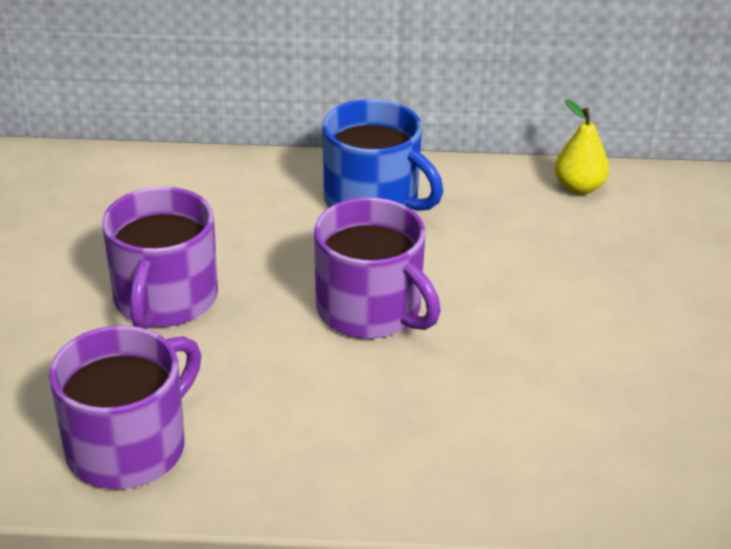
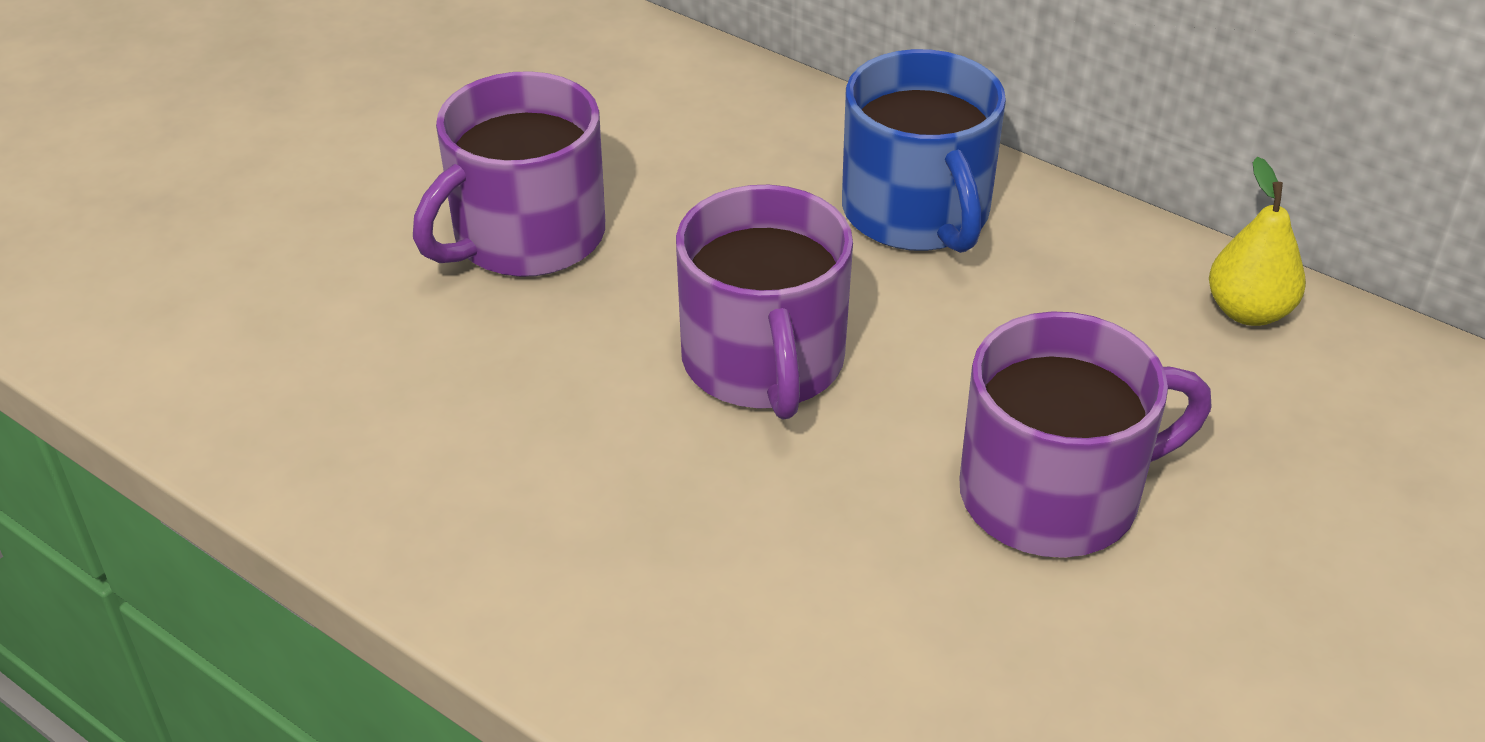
camera: 35 degrees right, 5 degrees up
purple mug [49,325,201,489] -> purple mug moved to [960,311,1212,558]

